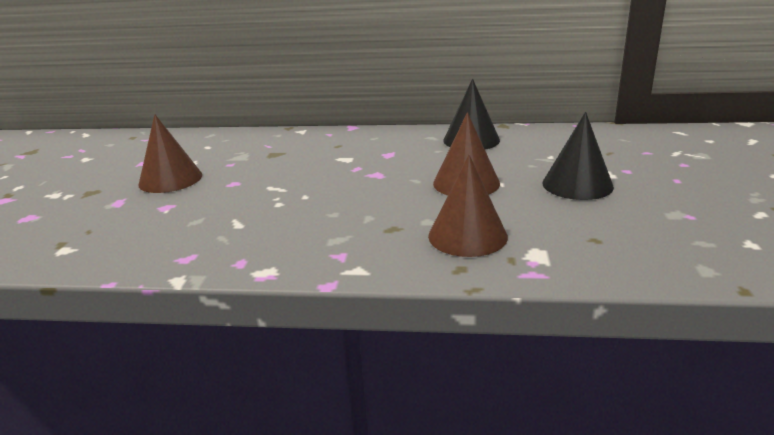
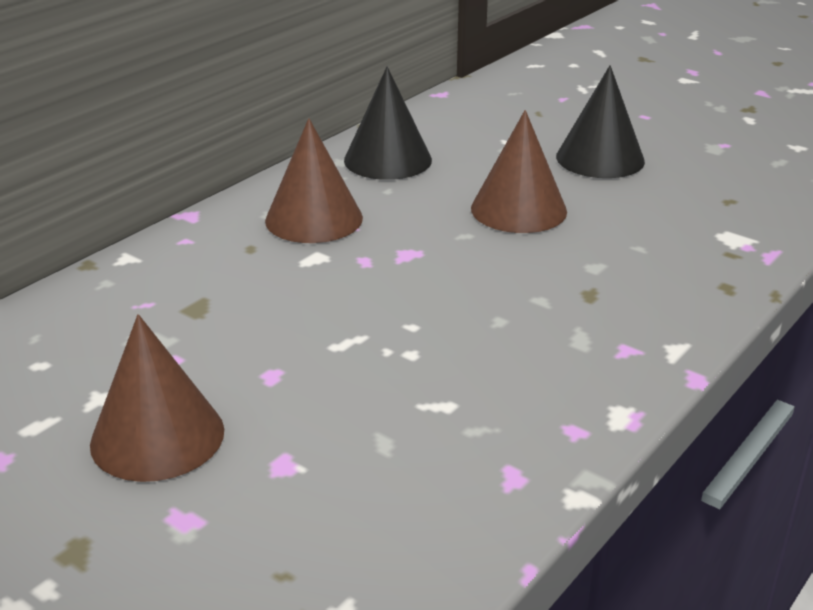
camera: 60 degrees left, 5 degrees up
brown cone [428,155,508,257] -> brown cone moved to [265,118,363,243]

